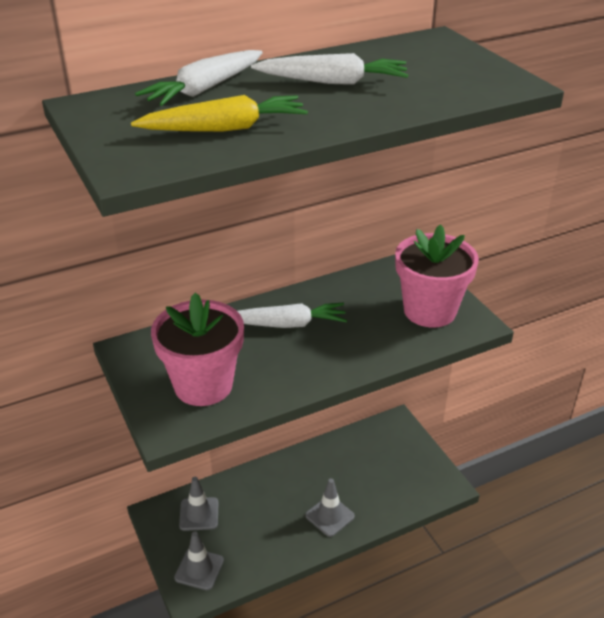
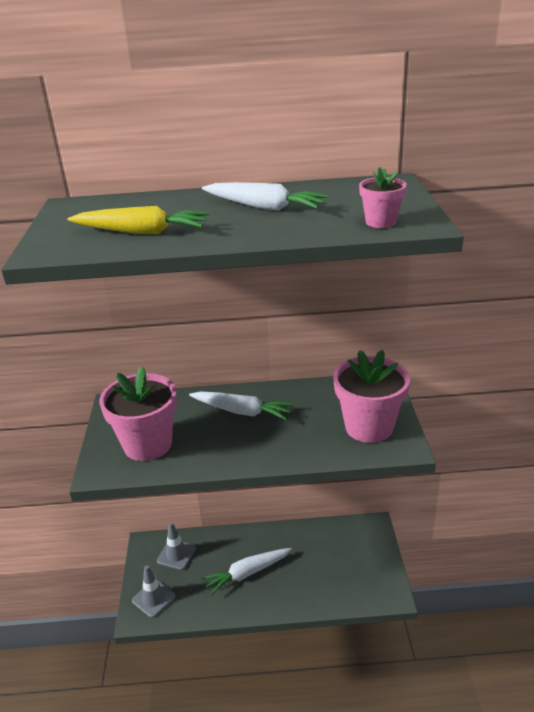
camera: 25 degrees right, 5 degrees down
white carrot [135,50,263,106] -> white carrot moved to [202,548,292,595]
grey traffic cone [305,479,355,537] -> none
none -> pink flower pot [359,167,407,228]

